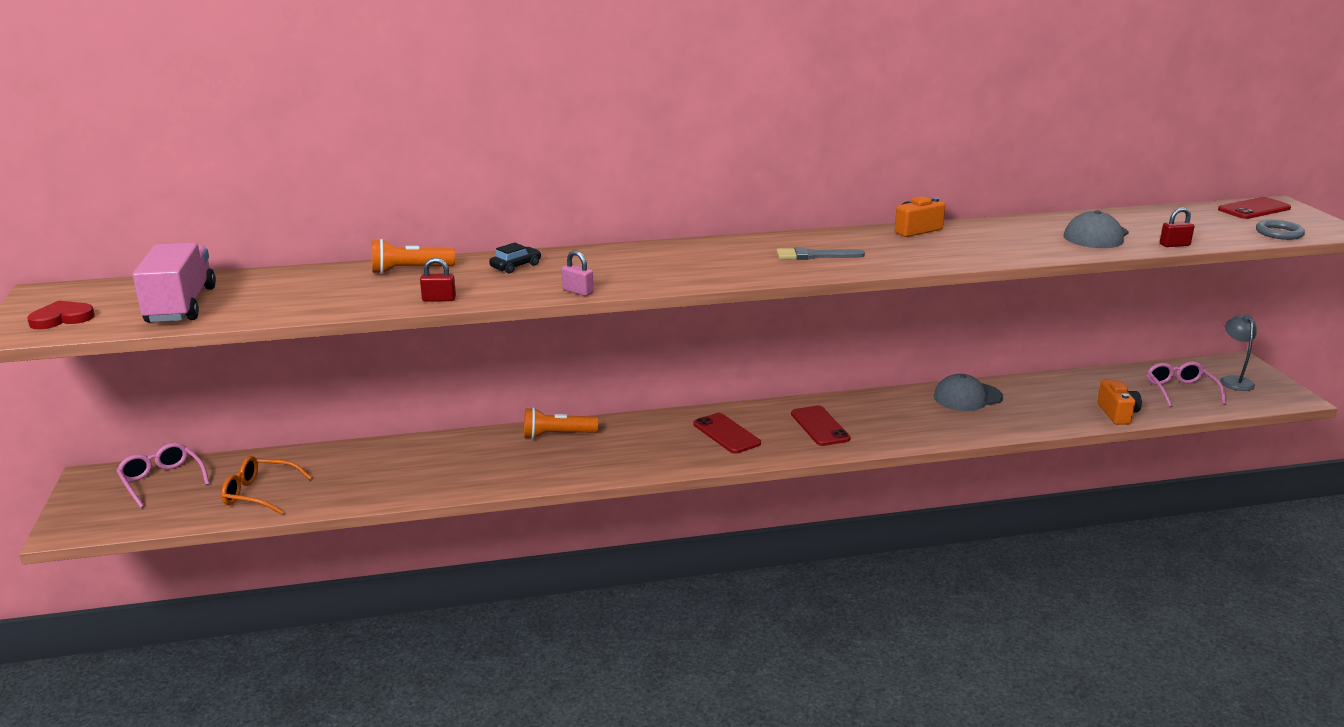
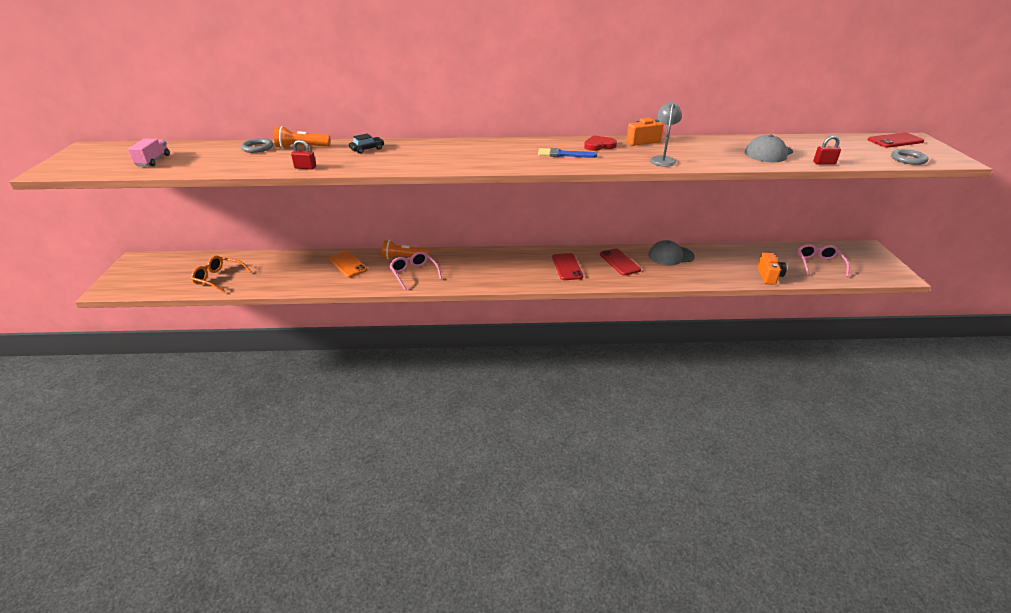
camera: 10 degrees right, 10 degrees up
red heart [27,300,95,329] -> red heart moved to [584,135,617,151]
pink glasses [116,443,209,508] -> pink glasses moved to [389,251,442,290]
pink truck [133,243,216,323] -> pink truck [128,139,170,166], size x0.56
pink padlock [562,250,594,296] -> none
red phone [694,413,761,454] -> red phone moved to [600,248,641,276]
grey brush [776,247,865,260] -> blue brush [538,148,597,158]
grey lamp [1220,315,1257,391] -> grey lamp moved to [650,101,682,167]
none -> grey ring [241,138,273,153]
none -> orange phone [329,251,368,278]

